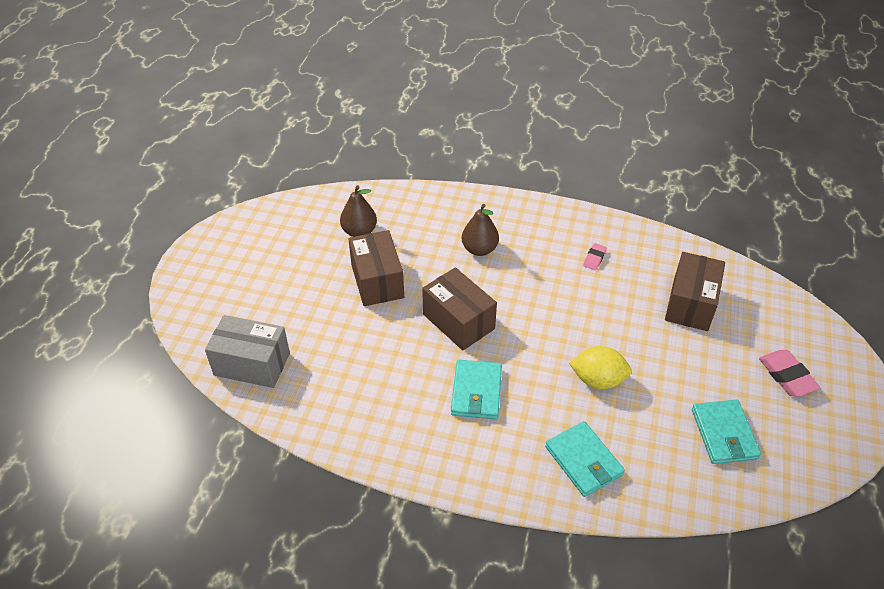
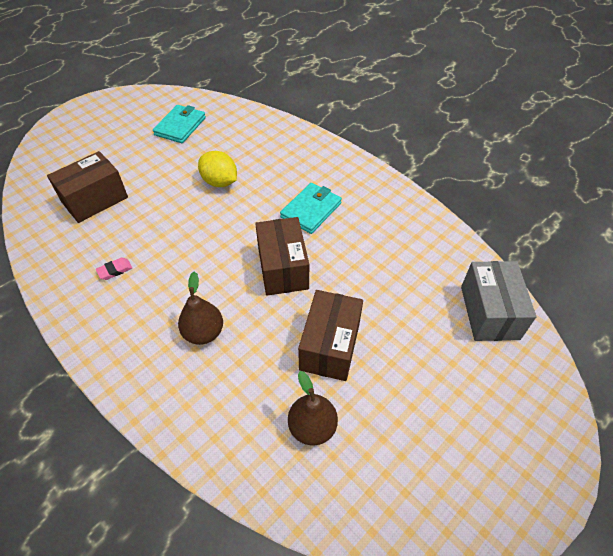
camera: 150 degrees left, 5 degrees up
grey box [205,315,290,388] -> grey box turned 45 degrees clockwise [461,261,536,341]
turquoise wallet [545,421,625,497] -> none
pink eraser [759,350,820,396] -> none

